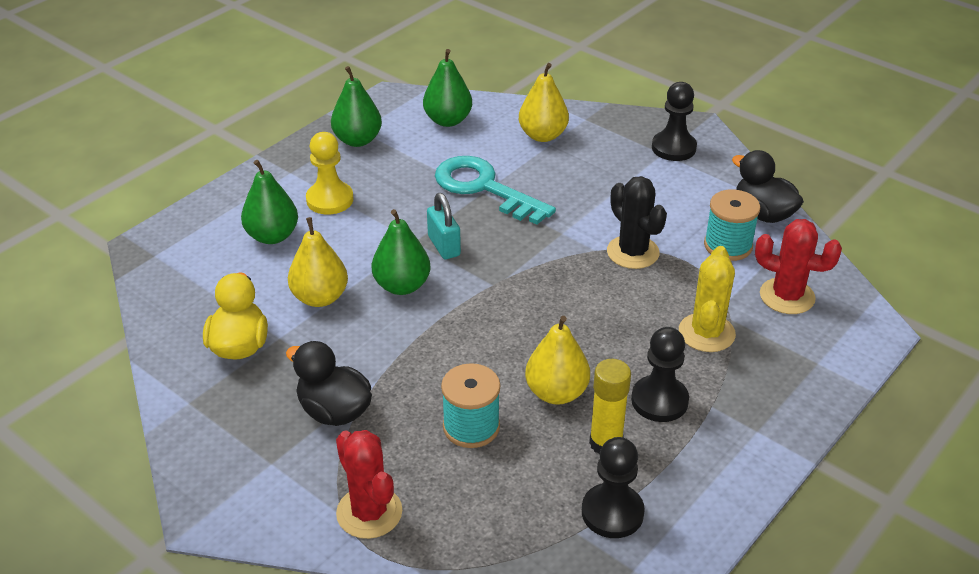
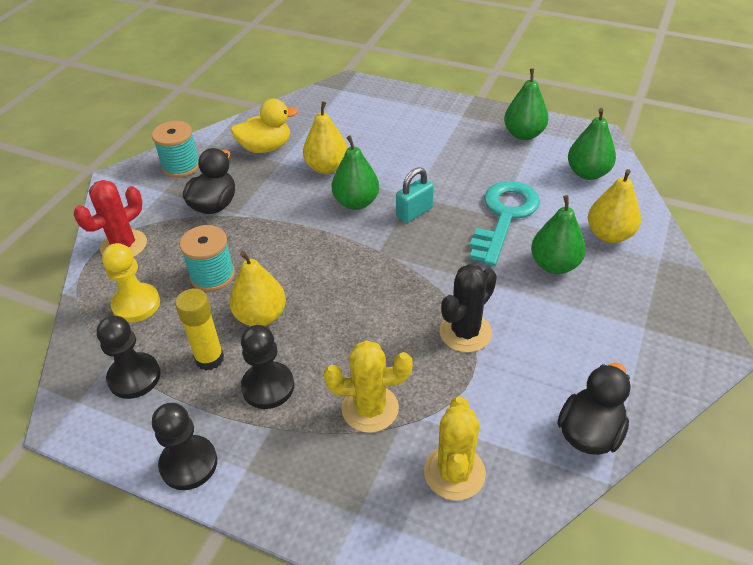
camera: 75 degrees right, 5 degrees up
green pear [241,160,298,244] -> green pear moved to [531,195,586,274]
yellow pawn [306,132,354,214] -> yellow pawn moved to [102,243,160,323]
black pawn [652,82,697,161] -> black pawn moved to [152,403,217,490]
turquoise spool [704,189,760,261] -> turquoise spool moved to [152,121,199,178]
red cactus [755,219,842,314] -> yellow cactus [424,396,486,500]

